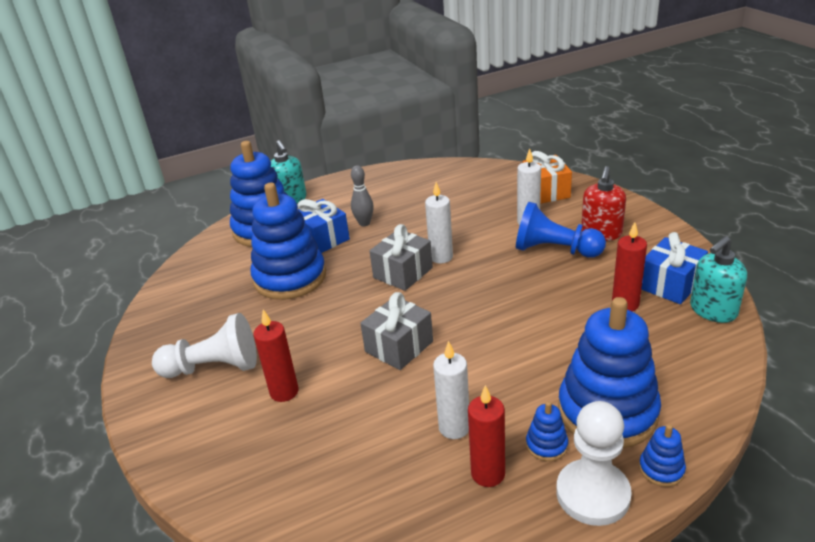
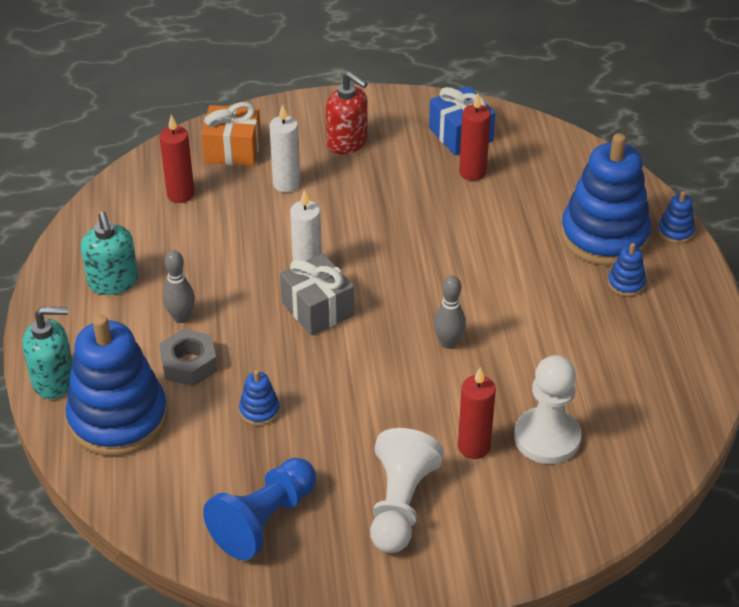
camera: 75 degrees left, 10 degrees up
blue stacking toy [250,183,326,300] -> blue stacking toy [239,370,280,426], size x0.41
blue gift [298,199,350,253] -> grey nut [159,329,217,386]
grey gift [360,292,433,370] -> grey bowling pin [434,276,466,349]
white candle [433,341,469,439] -> none
red candle [468,385,505,487] -> red candle moved to [159,115,195,203]
blue pawn [516,202,606,258] -> blue pawn moved to [203,458,316,560]
white pawn [556,401,632,526] -> white pawn moved to [514,355,582,464]
turquoise soap dispenser [690,236,747,323] -> turquoise soap dispenser moved to [81,212,138,295]

